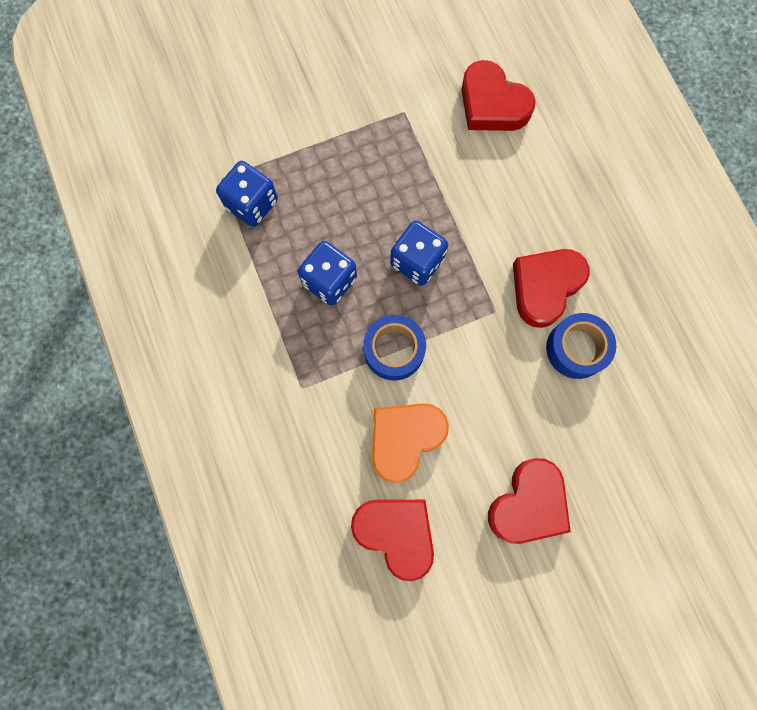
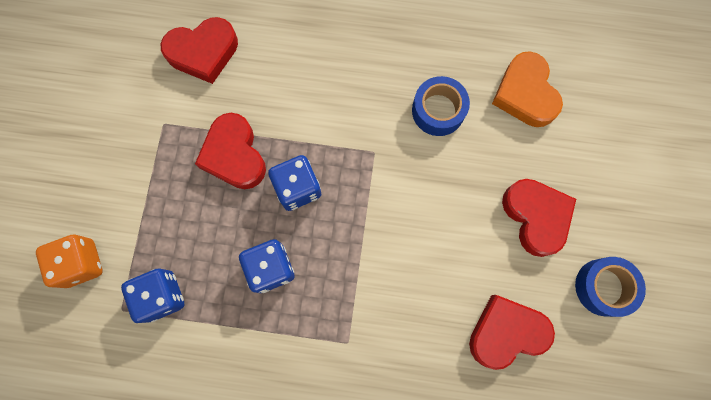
camera: 60 degrees left, 0 degrees up
blue tape [363,315,426,381] -> blue tape moved to [575,257,646,317]
orange heart [372,403,449,483] -> orange heart moved to [492,51,563,127]
red heart [513,249,590,328] -> red heart moved to [195,113,266,189]
none -> orange dice [36,234,102,288]

